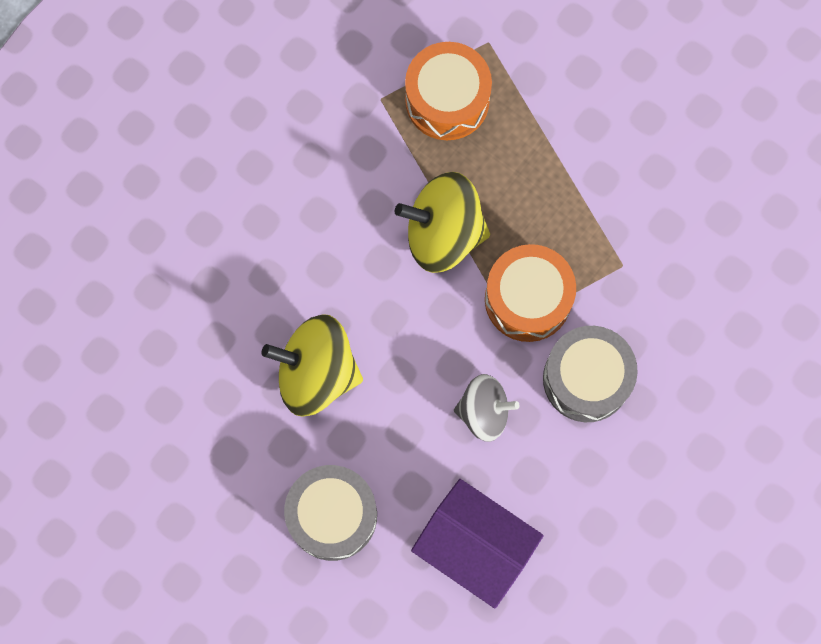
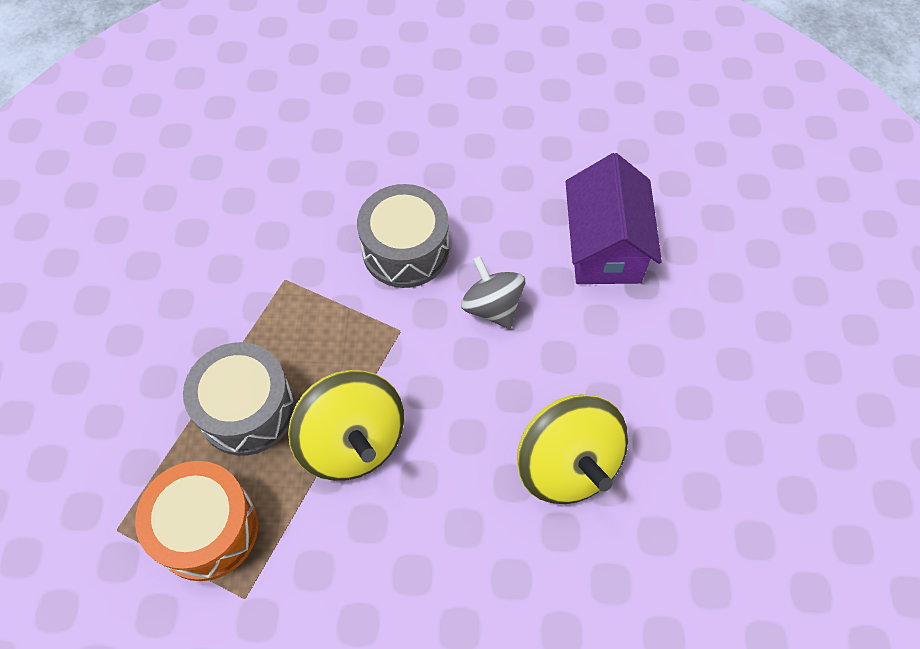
camera: 125 degrees left, 15 degrees down
grey drum [284,465,377,561] -> grey drum moved to [183,342,295,456]
orange drum [485,244,576,342] -> none

